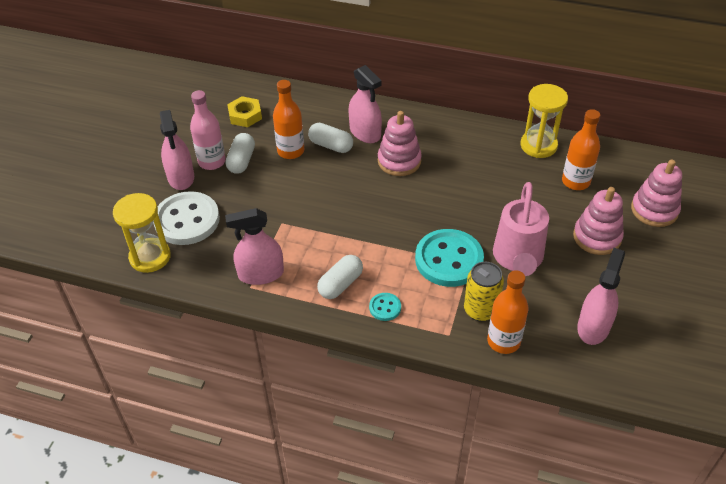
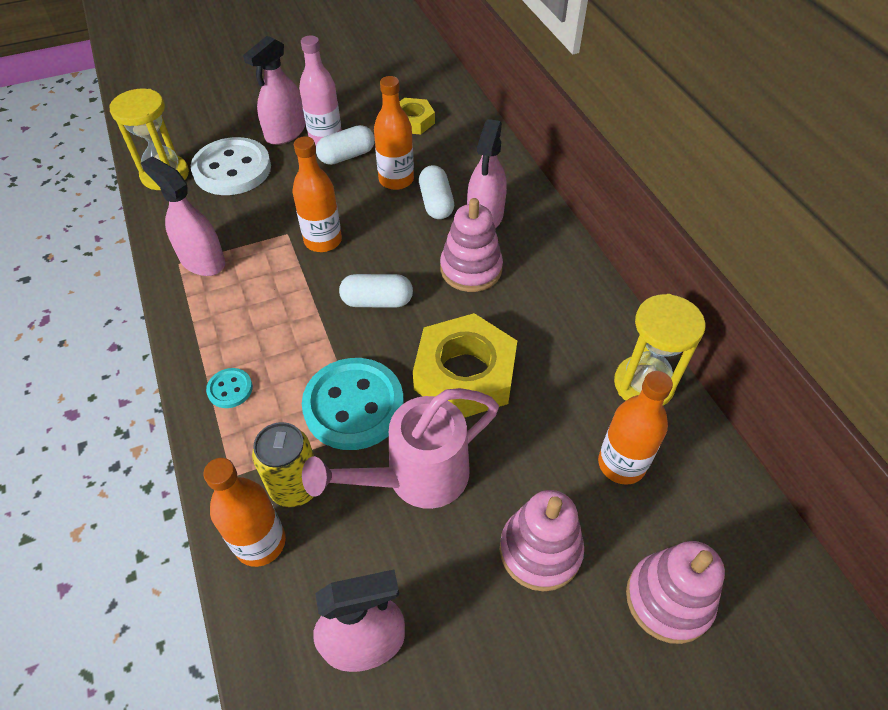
camera: 50 degrees right, 5 degrees up
white capsule [317,255,363,299] -> white capsule moved to [339,274,413,307]
none -> orange bottle [292,136,342,252]
none -> yellow nut [413,313,517,418]

